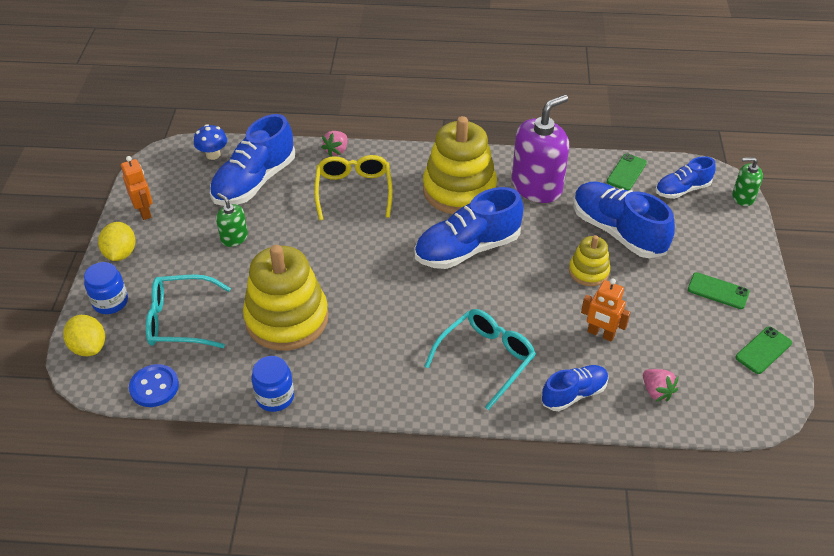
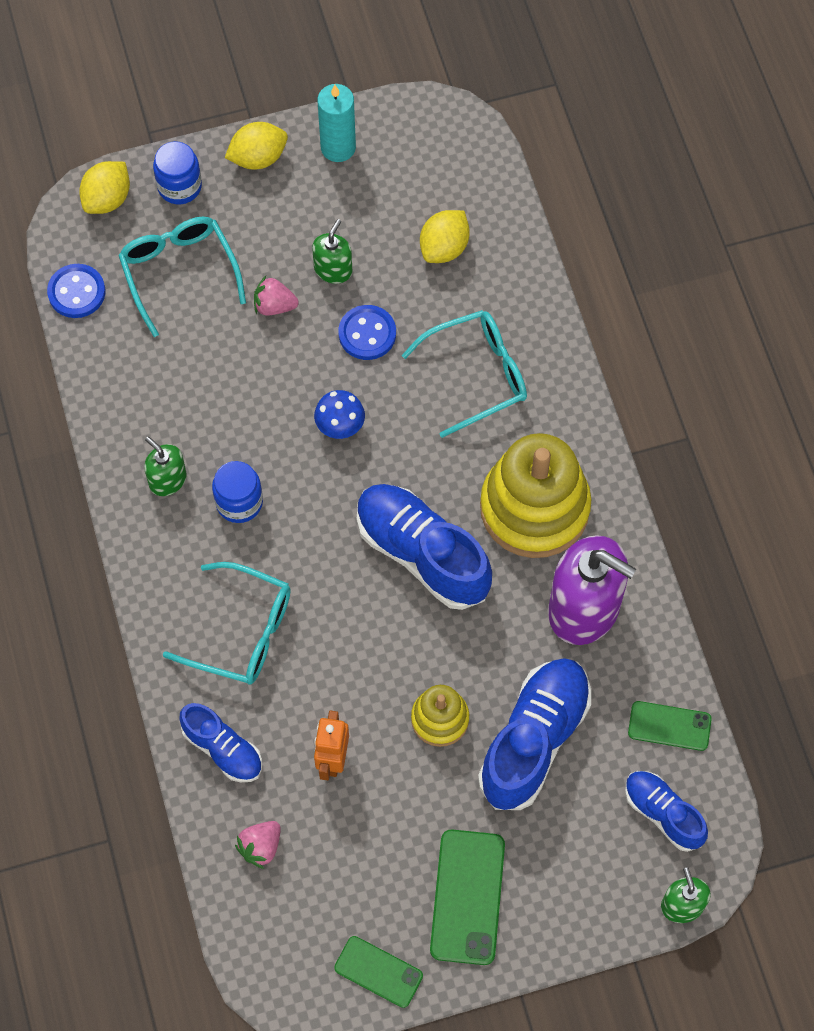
camera: 70 degrees right, 20 degrees up
orange robot [121,156,153,220] -> turquoise candle [317,84,356,162]
blue mushroom [194,124,227,160] -> blue mushroom moved to [314,390,365,439]
blue shoe [210,114,295,206] -> yellow lemon [420,210,470,263]
yellow stacking toy [243,245,328,351] -> none
blue jar [251,356,294,412] -> blue jar moved to [212,461,263,523]
yellow glasses [314,155,393,220] -> turquoise glasses [402,310,527,438]
pink strawberry [321,131,347,157] -> pink strawberry moved to [254,276,299,315]
green phone [688,272,749,309] -> green phone [430,829,505,965], size x1.59
none -> green soap dispenser [144,437,187,496]
none -> blue button [338,305,396,360]

